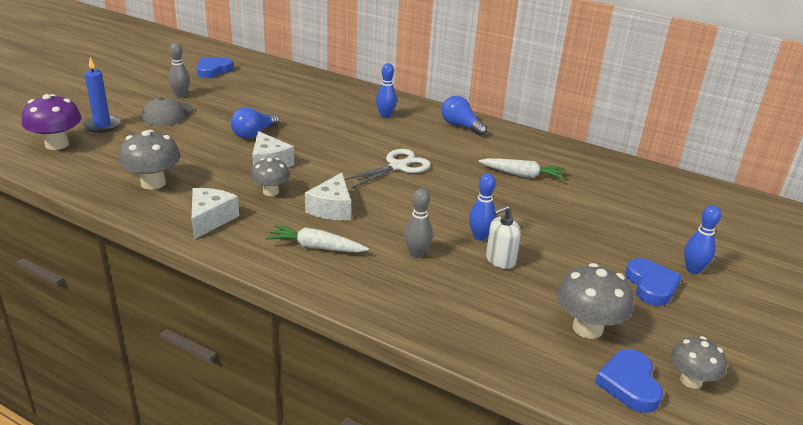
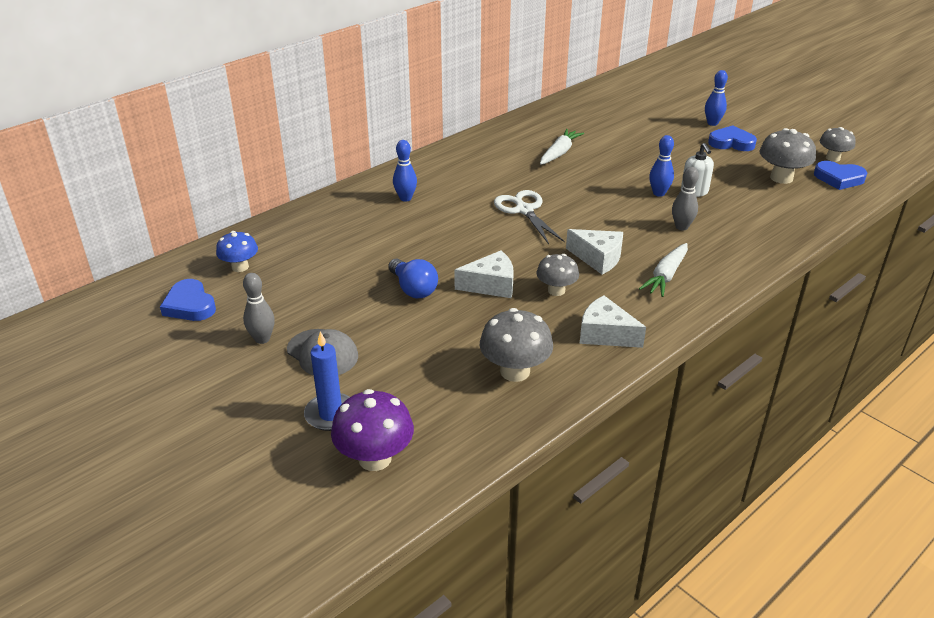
camera: 70 degrees left, 5 degrees up
blue light bulb [441,96,487,136] -> none
none -> blue mushroom [216,231,258,272]

